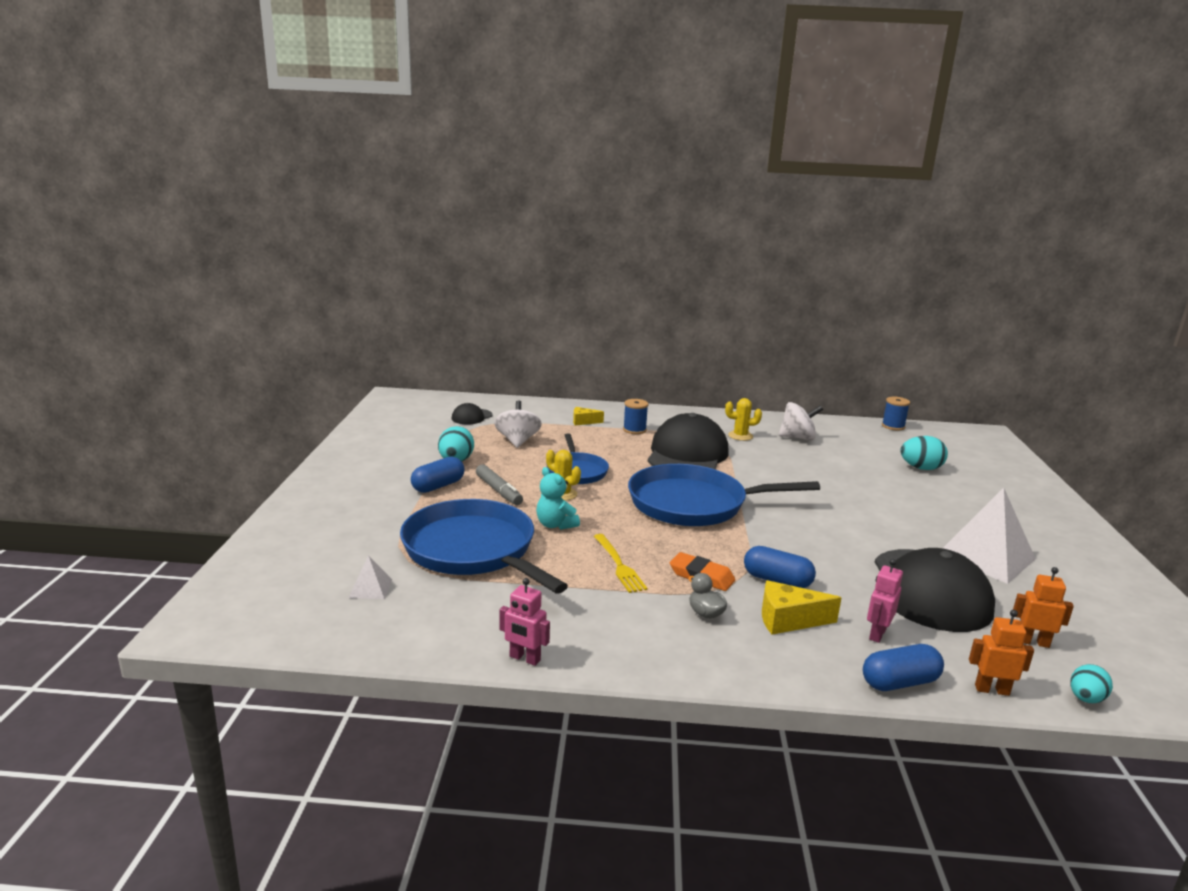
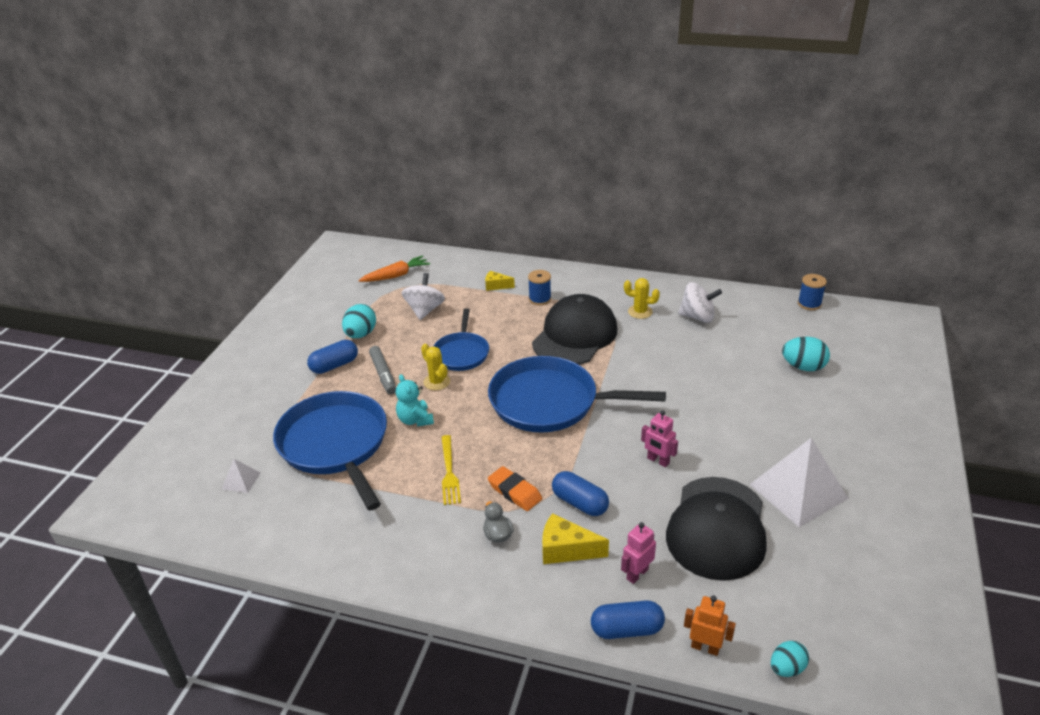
camera: 15 degrees right, 15 degrees up
black cap [452,403,493,425] -> orange carrot [358,255,430,282]
pink robot [499,578,550,666] -> pink robot moved to [641,410,678,468]
orange robot [1013,567,1074,648] -> none

